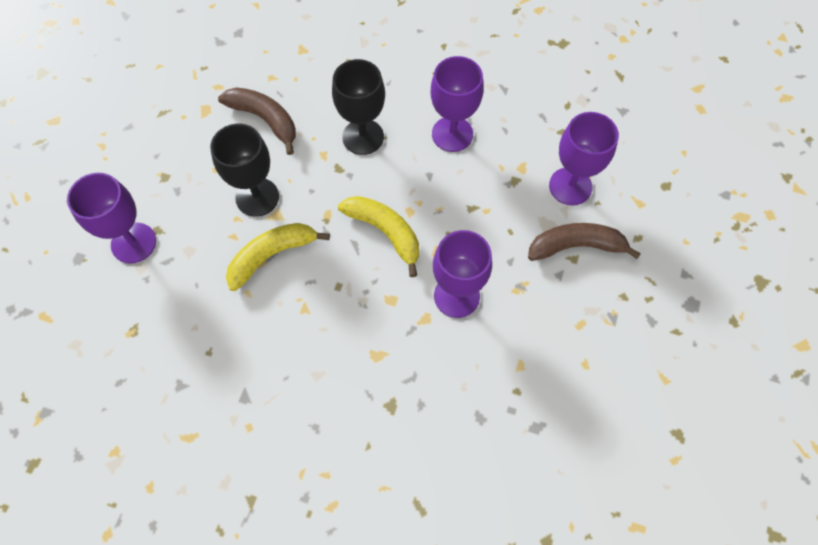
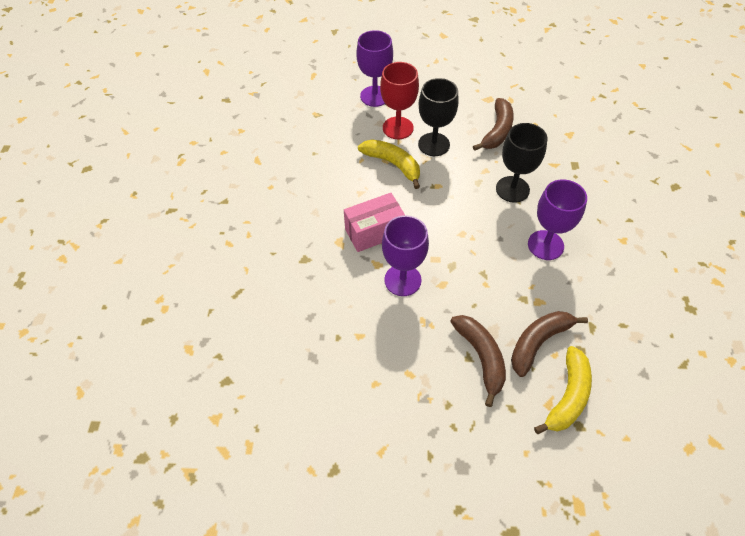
camera: 75 degrees right, 10 degrees down
yellow banana [338,196,419,277] -> yellow banana moved to [534,346,592,434]
purple goblet [549,112,619,206] -> brown banana [511,311,588,377]
none -> pink box [344,193,405,252]
none -> red goblet [380,62,419,139]

